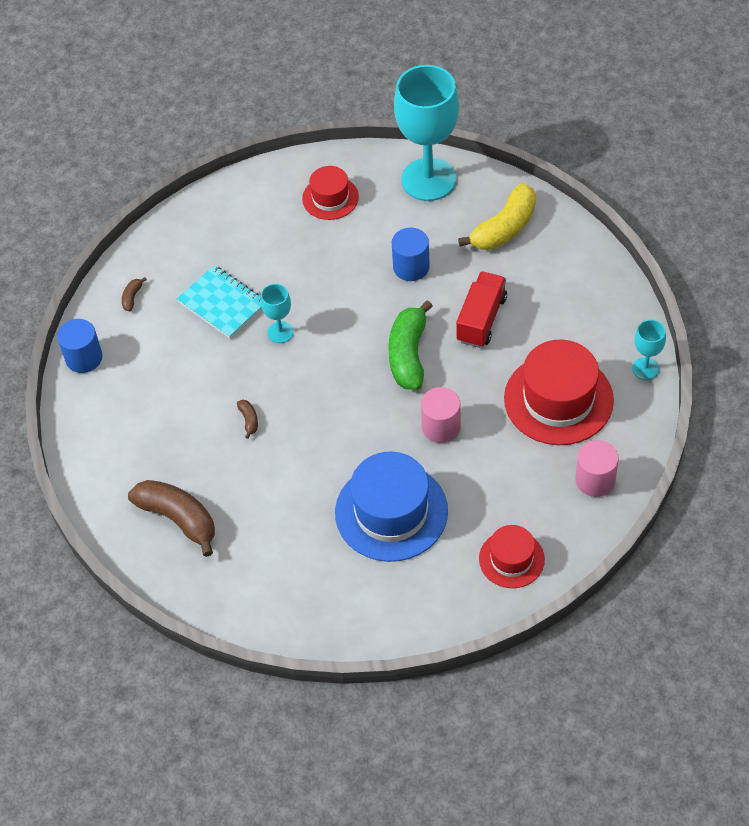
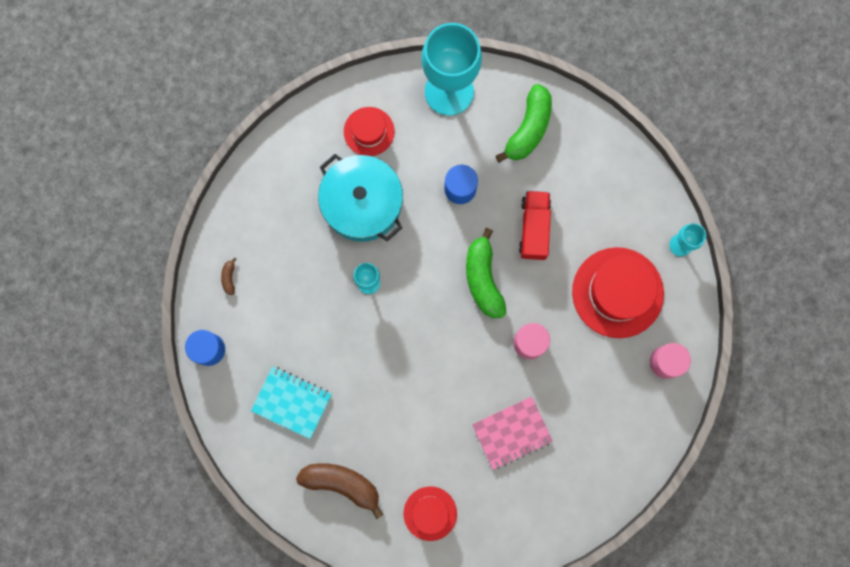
camera: 20 degrees left, 25 degrees up
turquoise notebook [177,265,262,339] -> turquoise notebook moved to [251,366,332,439]
brown banana [237,400,258,439] -> none
blue hat [335,451,448,562] -> pink notebook [472,397,553,470]
yellow banana [458,183,536,250] -> green banana [496,84,552,163]
red hat [479,525,545,588] -> red hat moved to [404,486,457,541]
none -> turquoise pot [318,154,403,242]

